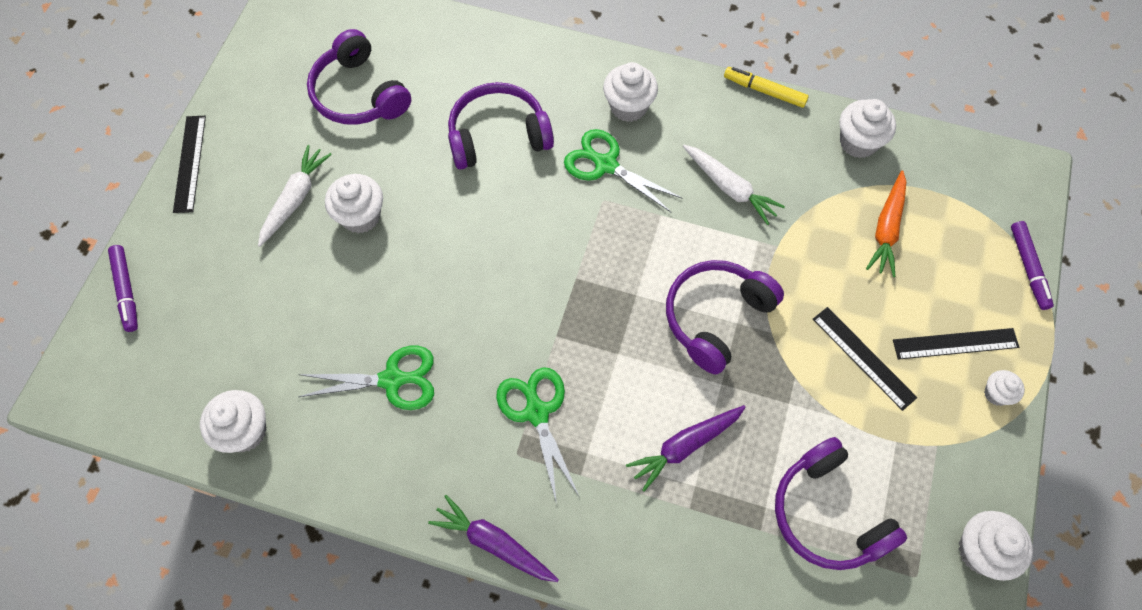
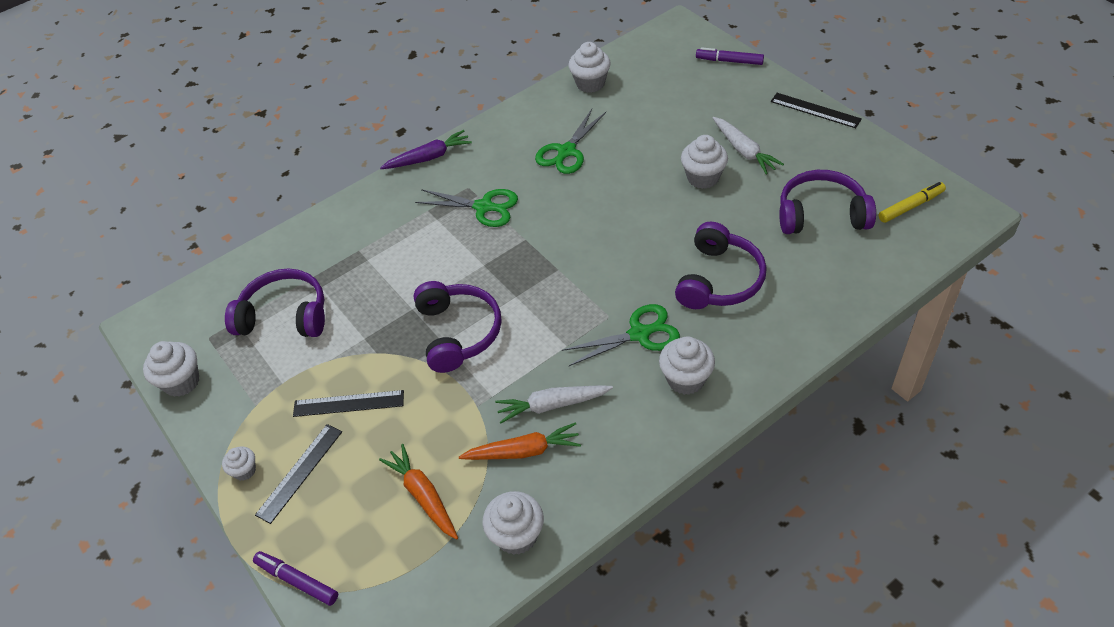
camera: 130 degrees right, 15 degrees down
purple carrot [626,405,746,492] -> none
yellow marker [724,67,809,108] -> yellow marker moved to [879,182,946,223]
none -> orange carrot [459,422,581,460]

